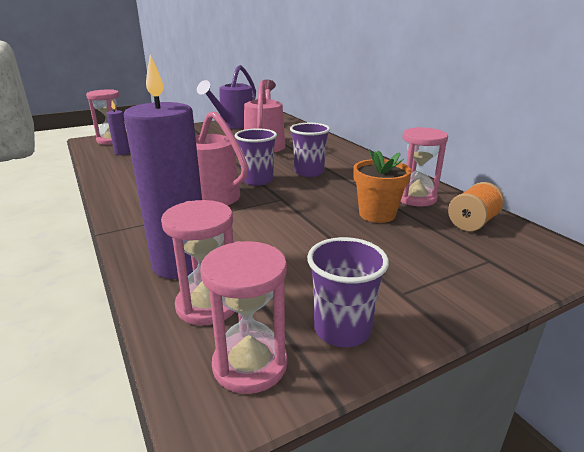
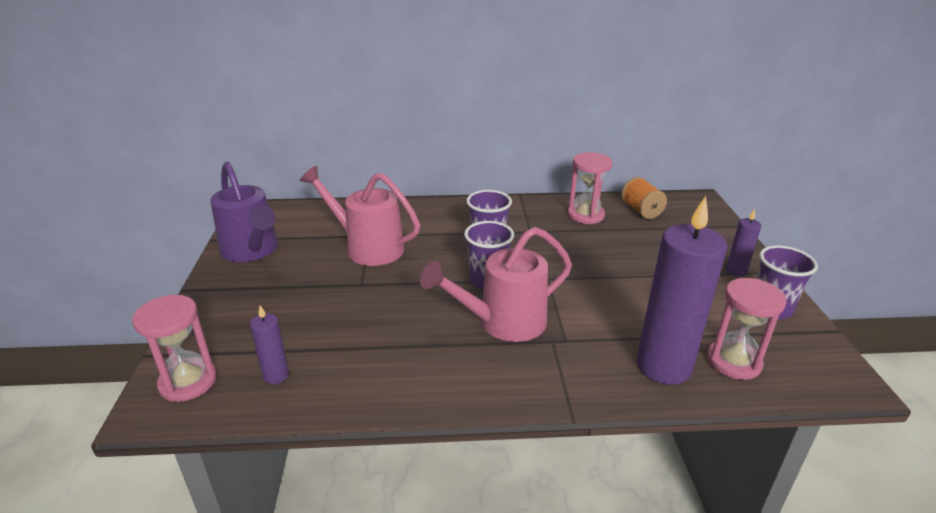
camera: 65 degrees left, 5 degrees up
pink hourglass [200,241,287,394] -> none
orange flower pot [353,149,411,223] -> none
none -> purple candle [726,209,761,276]

